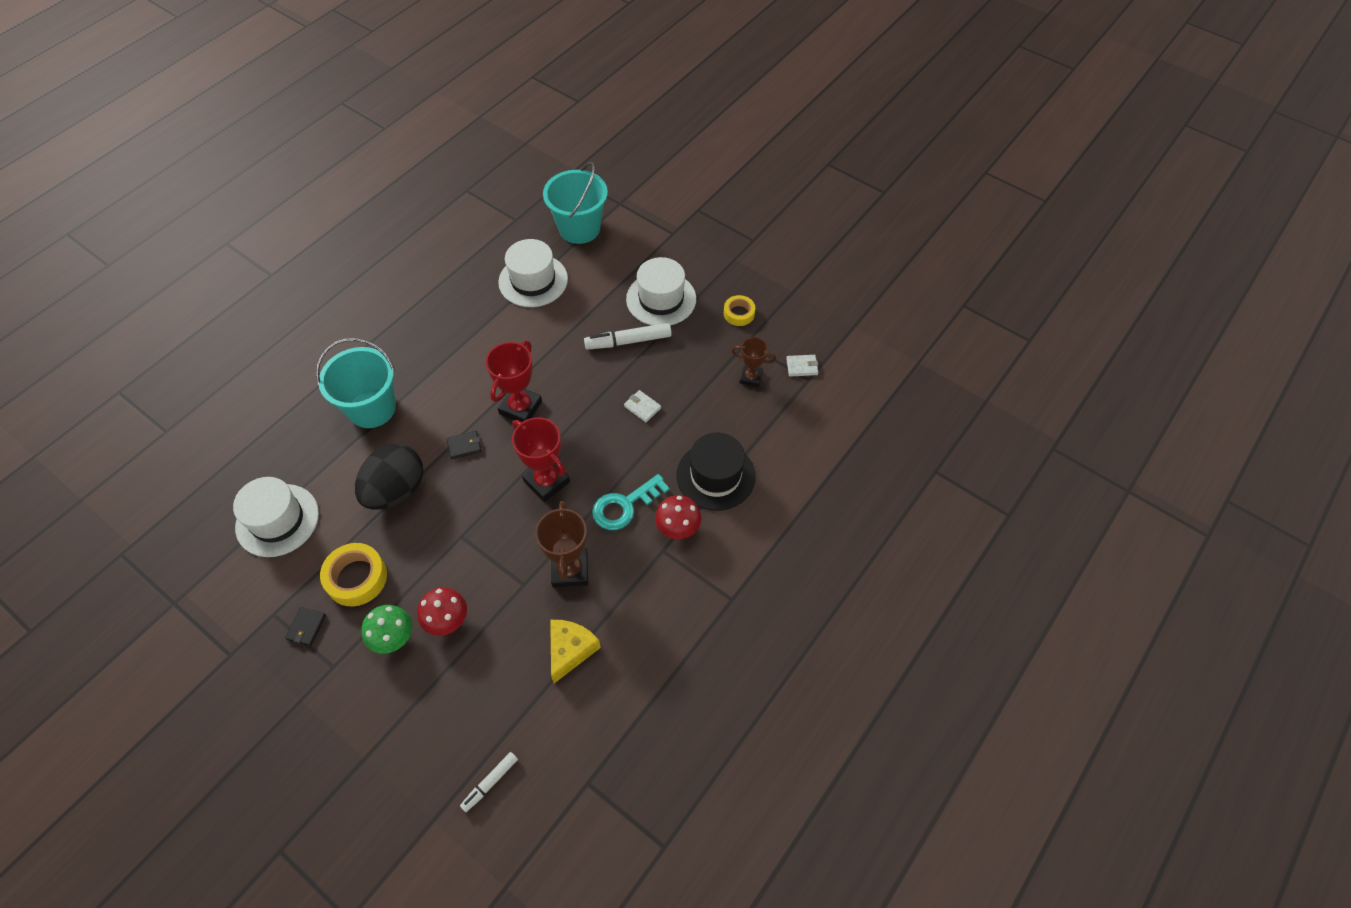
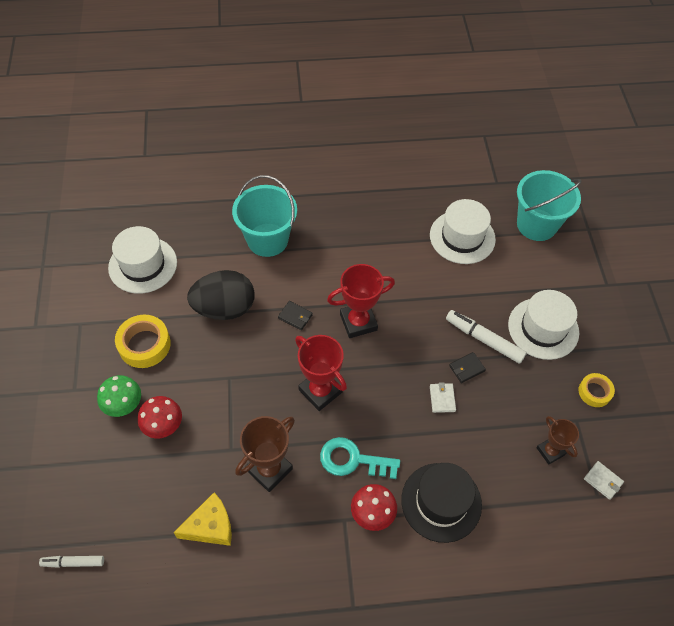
camera: 45 degrees right, 0 degrees up
black wallet [285,607,326,646] -> black wallet moved to [449,352,486,383]
red trophy [512,417,570,502] -> red trophy turned 45 degrees counterclockwise [295,335,347,411]

